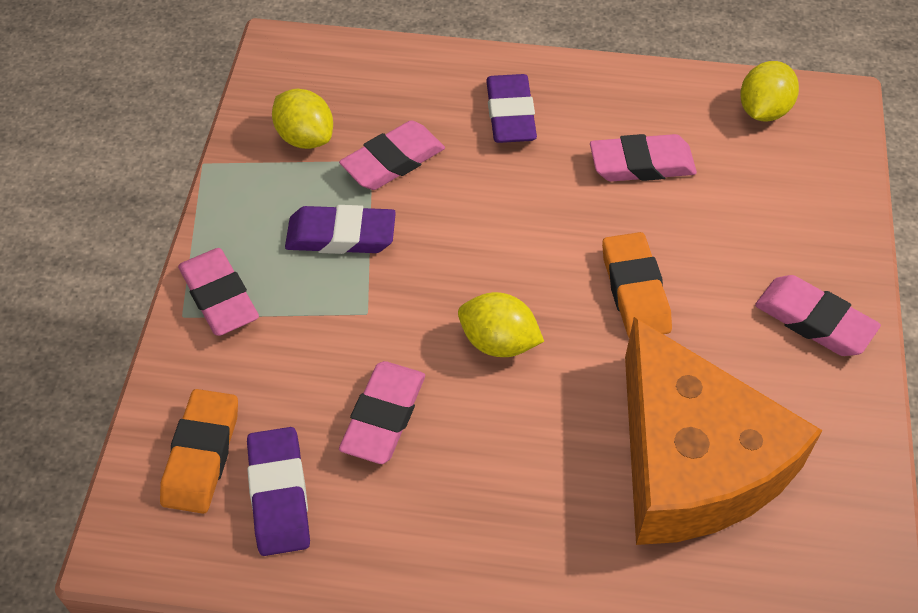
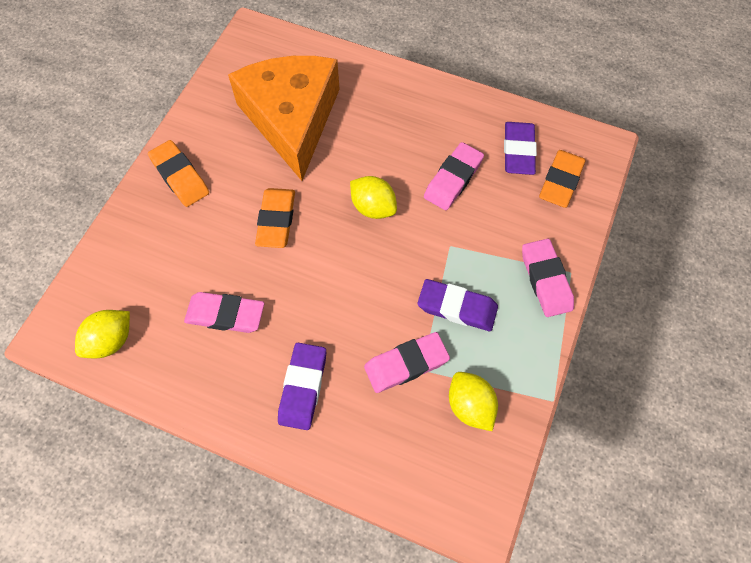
camera: 165 degrees left, 10 degrees up
pink eraser [755,275,881,356] -> orange eraser [148,140,209,207]

